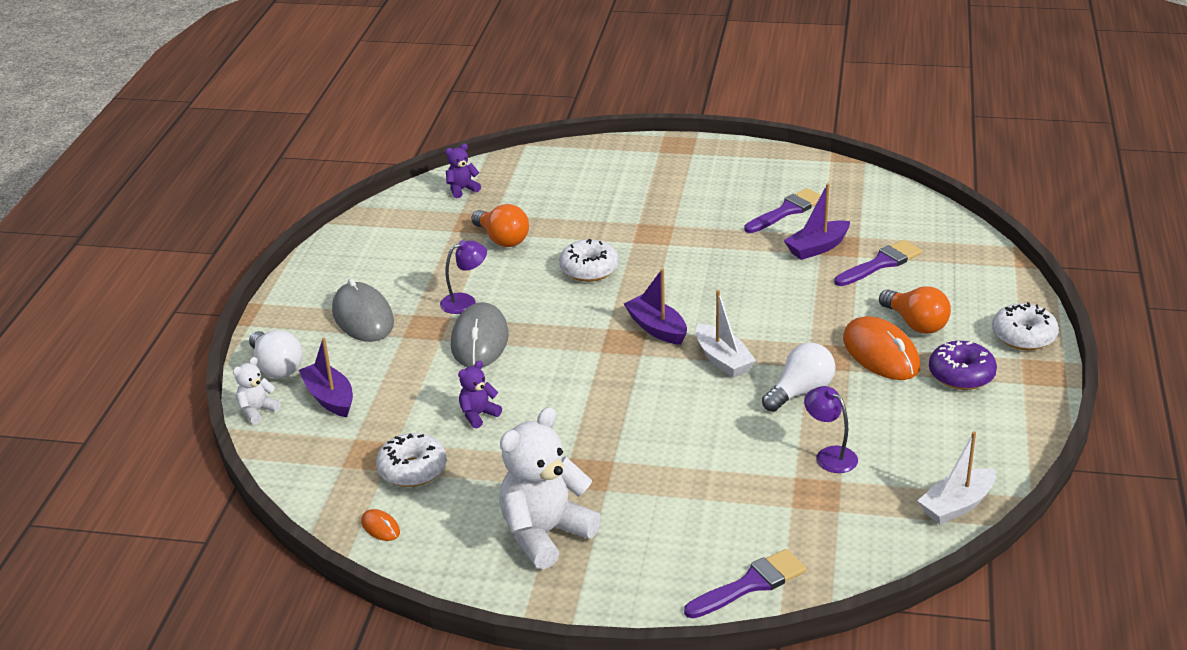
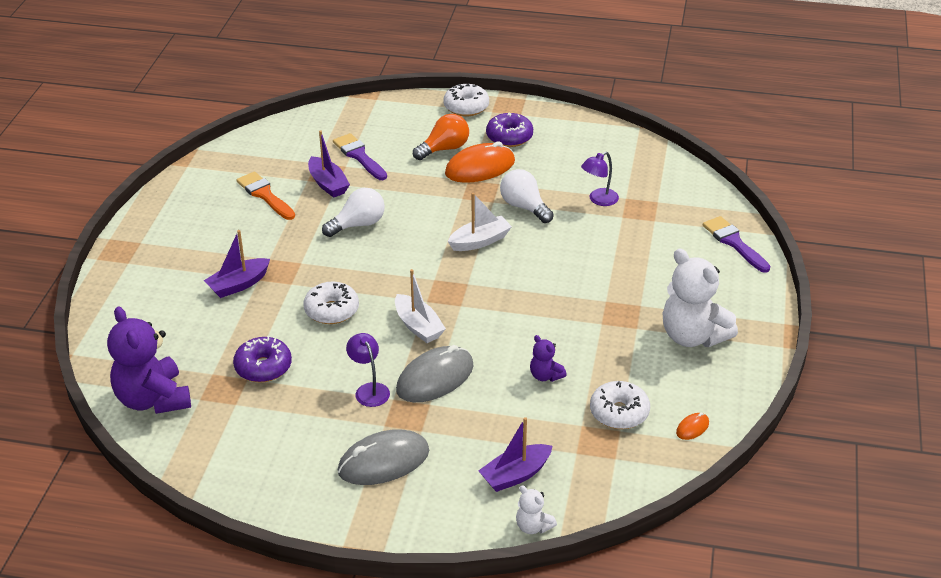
camera: 90 degrees left, 5 degrees up
white light bulb [249,330,303,378] -> white light bulb moved to [322,188,385,237]
purple teddy bear [445,143,481,198] -> purple teddy bear [107,306,191,414], size x2.14
grey mouse [451,302,509,367] -> grey mouse turned 45 degrees counterclockwise [396,345,474,402]
orange light bulb [471,204,529,247] -> purple donut [233,336,292,382]
purple boat [624,269,687,345] -> purple boat moved to [204,230,270,298]
purple brush [744,188,821,233] -> orange brush [237,171,295,220]
white boat [917,431,996,525] -> white boat moved to [395,269,446,343]

